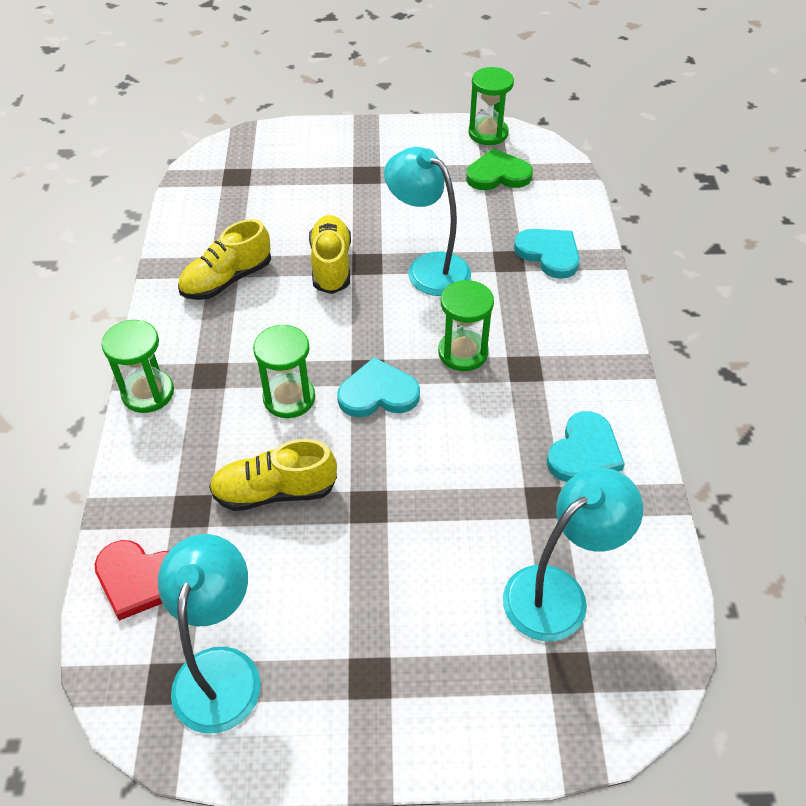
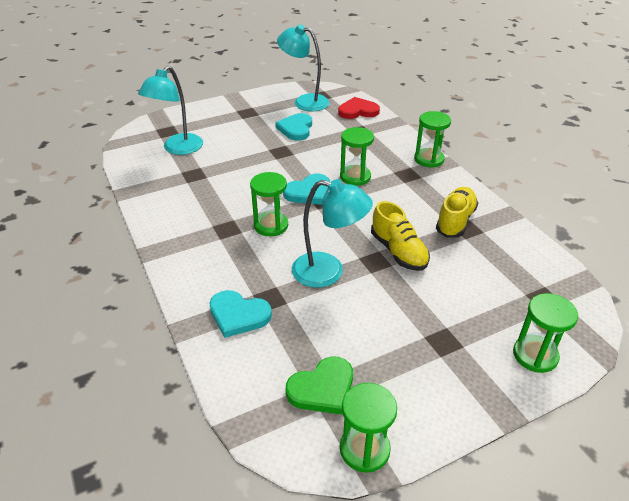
camera: 155 degrees right, 10 degrees down
turquoise lamp [158,534,261,734] -> turquoise lamp turned 135 degrees clockwise [277,24,329,111]
yellow shoe [209,439,337,511] -> none
turquoise heart [547,411,625,482] -> turquoise heart moved to [275,113,312,141]
none -> green hourglass [513,293,578,373]

